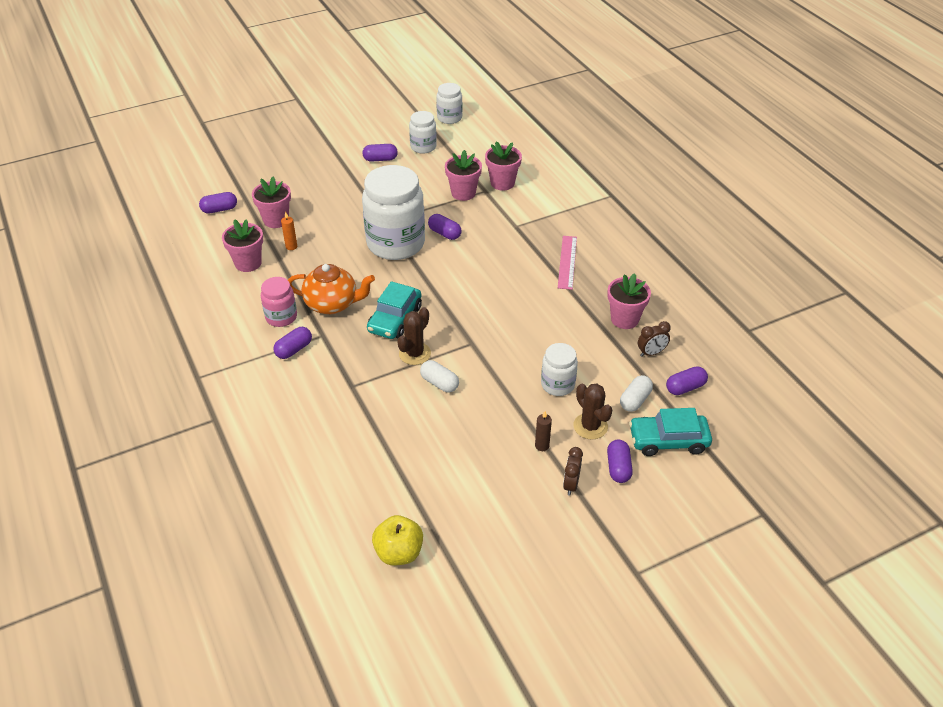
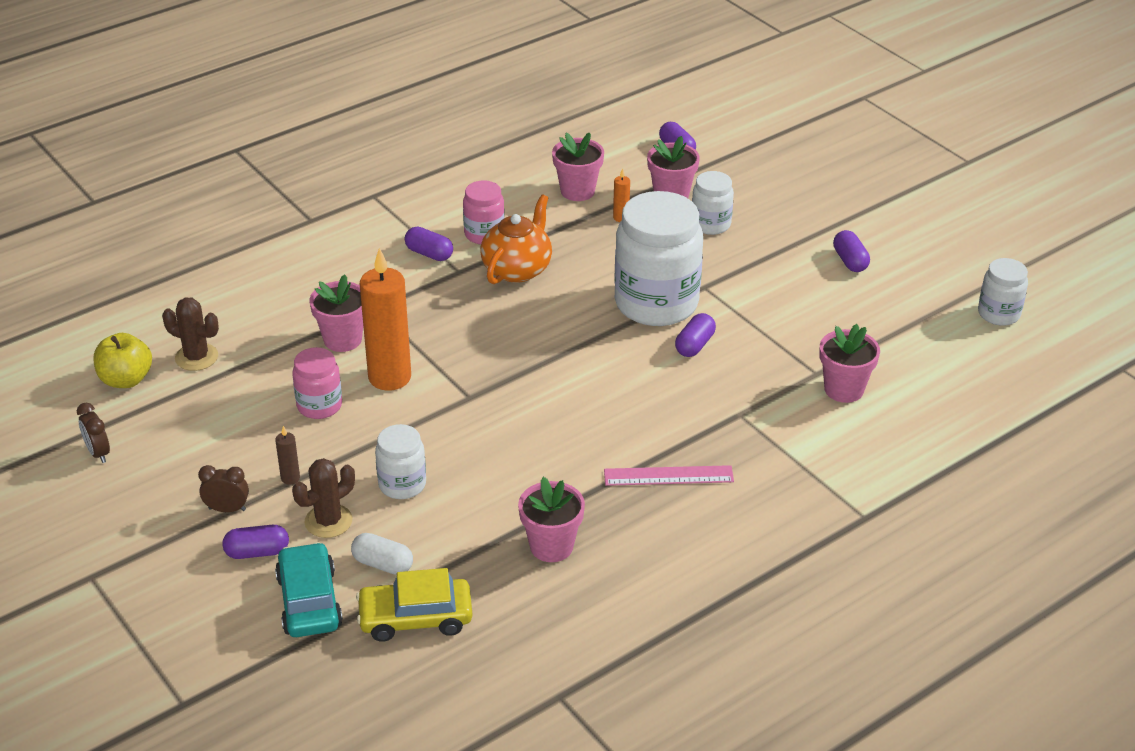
camera: 80 degrees right, 5 degrees down
orange teapot [288,264,375,314] -> orange teapot turned 150 degrees counterclockwise [480,194,552,284]
turquoise car [367,281,422,339] -> none
brown cactus [397,307,431,365] -> brown cactus moved to [162,297,219,371]
white jar [409,111,437,154] -> white jar moved to [692,171,734,235]
white capsule [420,360,459,392] -> orange candle [360,248,411,391]
pink flower pot [445,150,482,201] -> pink flower pot moved to [310,274,363,352]
brown clock [638,321,671,357] -> brown clock moved to [77,403,110,463]
purple capsule [666,366,708,395] -> yellow car [356,568,472,642]
none -> pink jar [292,347,342,419]

